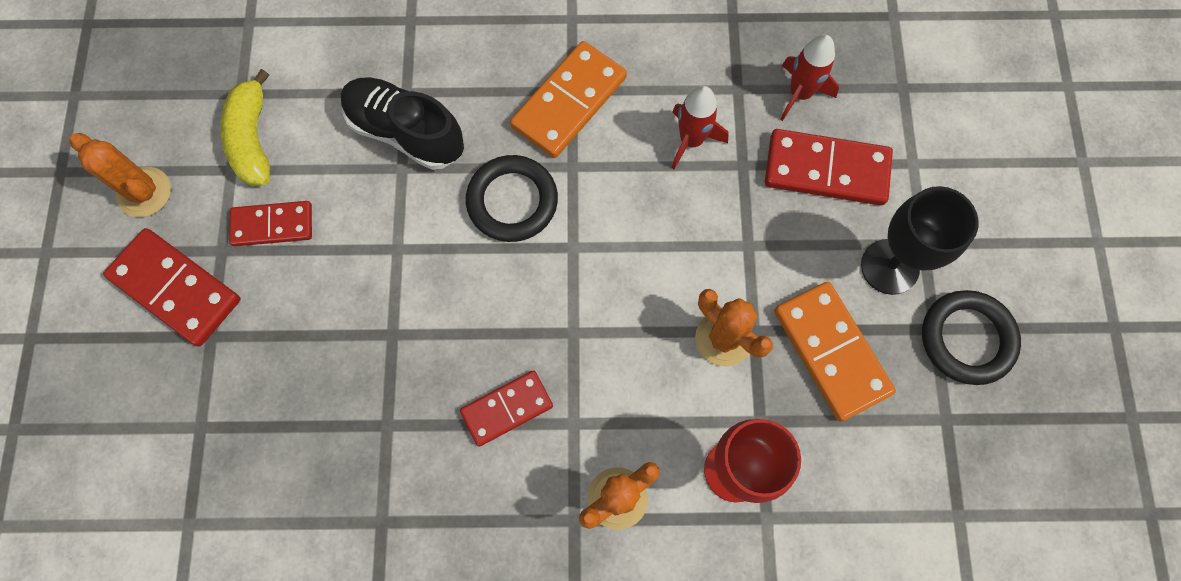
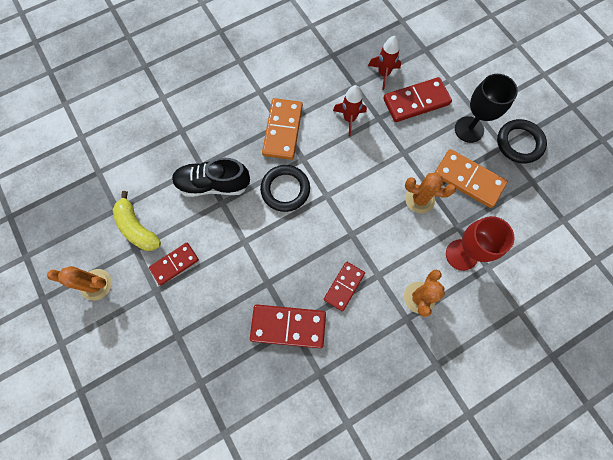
camera: 30 degrees left, 0 degrees up
red domino [103,228,241,346] -> red domino moved to [250,305,326,348]

